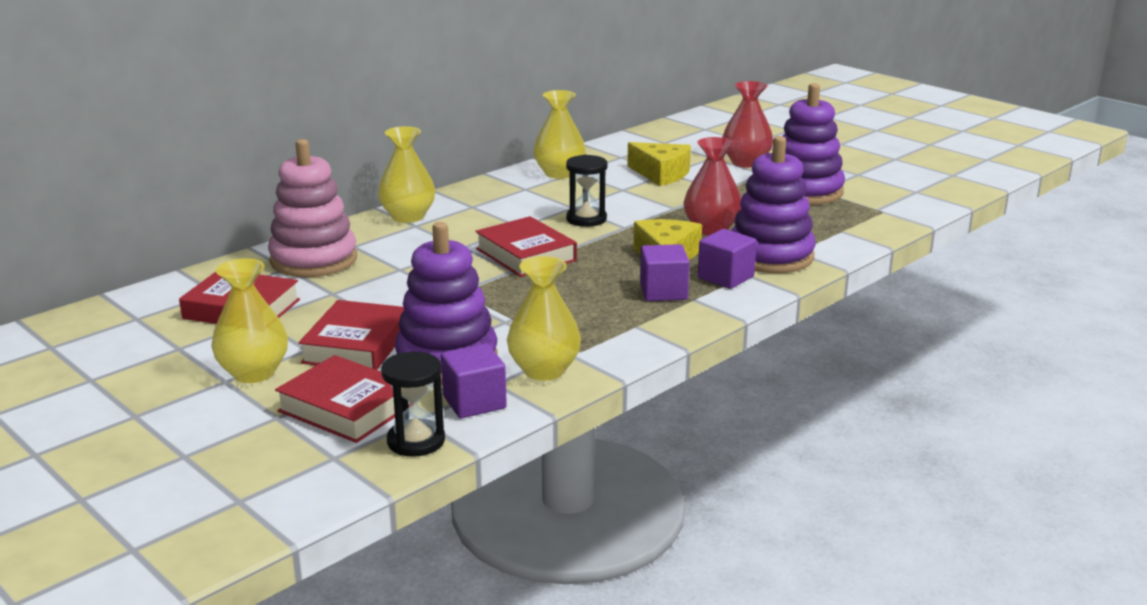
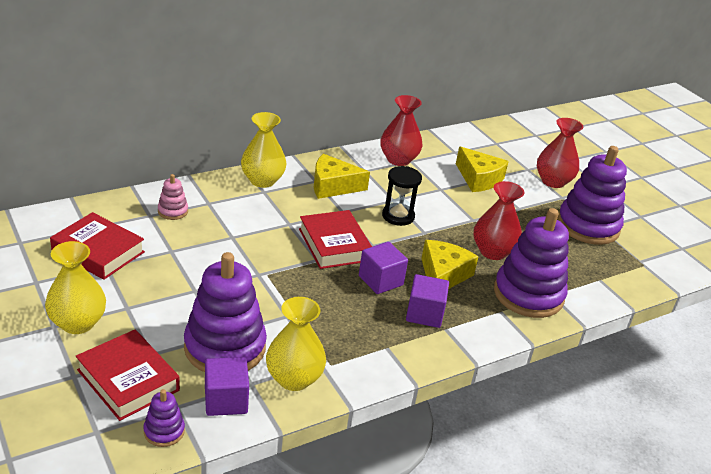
camera: 10 degrees right, 10 degrees up
pink stacking toy [268,139,357,277] -> pink stacking toy [158,174,188,220], size x0.44
red book [298,300,404,370] -> none
black hourglass [381,351,445,457] -> purple stacking toy [143,389,185,447]
yellow vase [533,90,586,179] -> red vase [381,95,422,166]
purple cube [698,229,757,289] -> purple cube moved to [359,242,408,294]
none -> yellow cheese [314,154,370,199]

